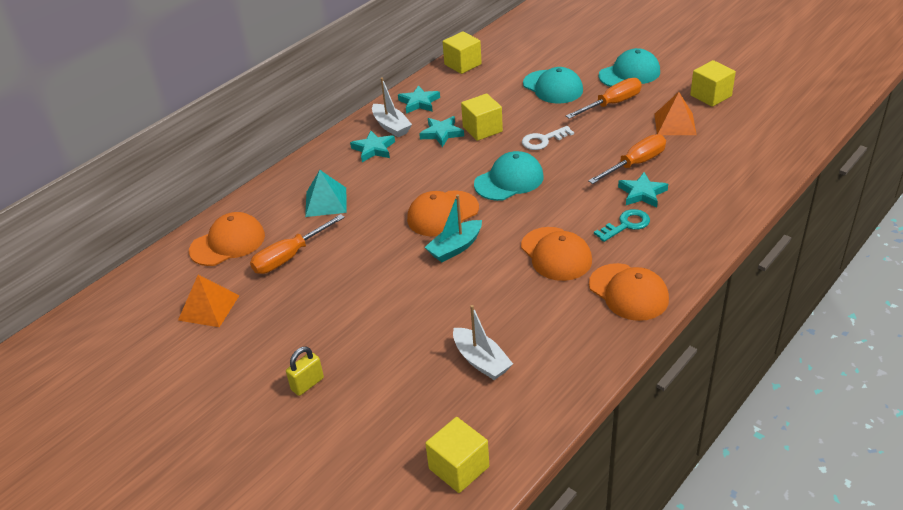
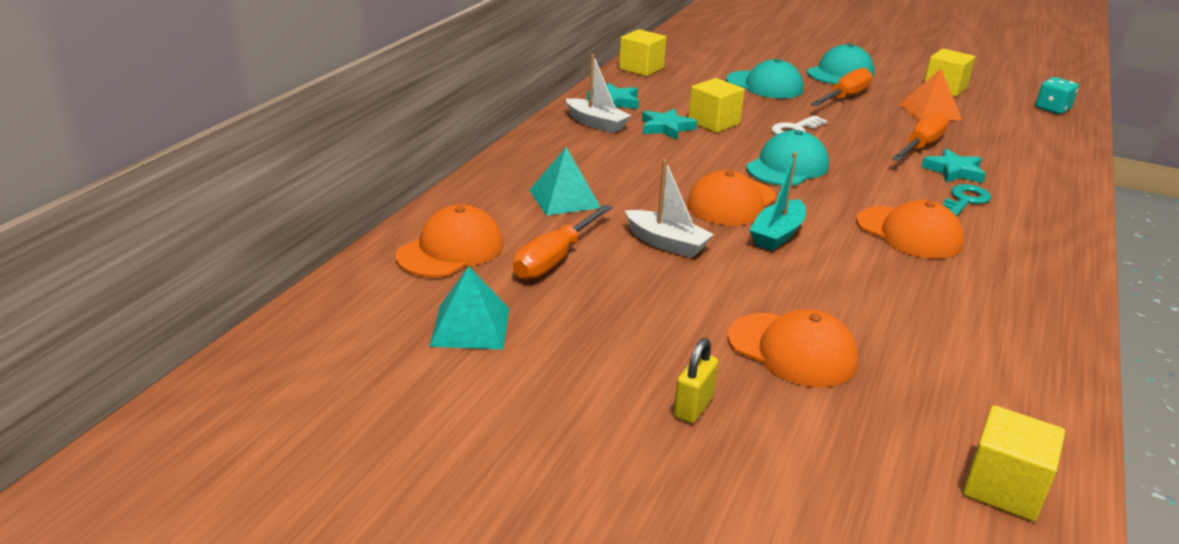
camera: 20 degrees left, 10 degrees down
orange pyramid [178,275,240,327] -> turquoise pyramid [429,266,509,350]
turquoise star [350,131,395,162] -> none
white boat [453,305,513,380] -> white boat moved to [625,159,714,258]
orange cap [589,263,669,321] -> orange cap moved to [727,309,858,387]
none -> turquoise dice [1036,77,1079,114]

